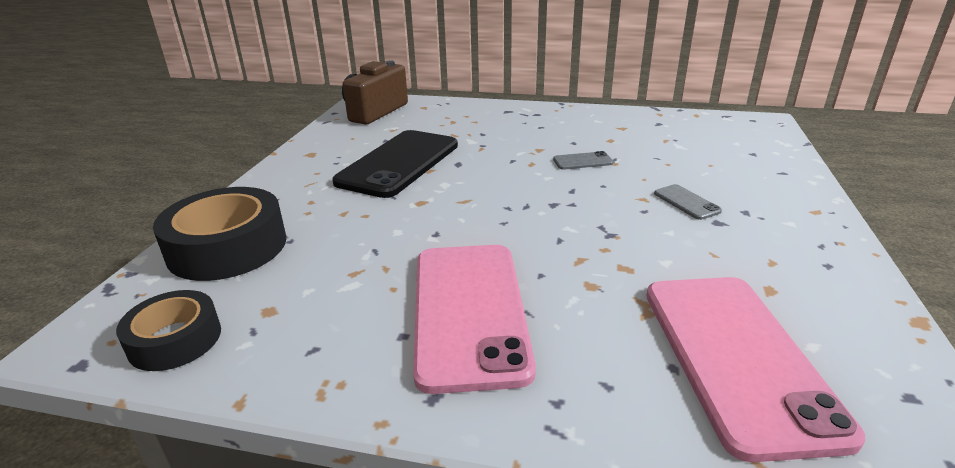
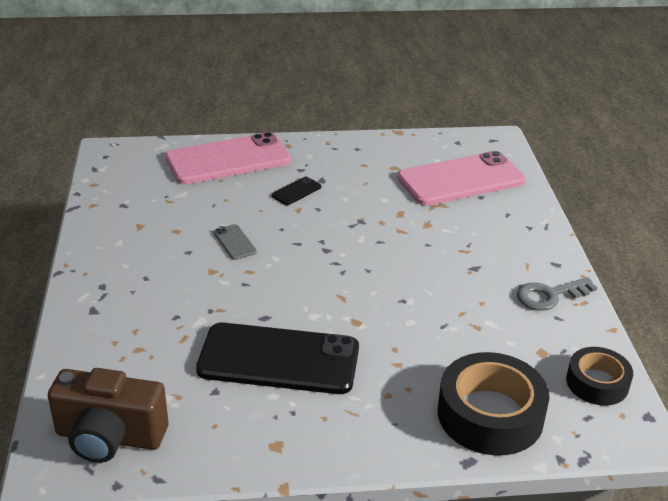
camera: 110 degrees left, 5 degrees up
pink phone [413,245,536,394] -> pink phone moved to [165,132,291,184]
grey phone [654,184,722,220] -> black phone [272,176,321,205]
none -> grey key [517,277,597,311]

